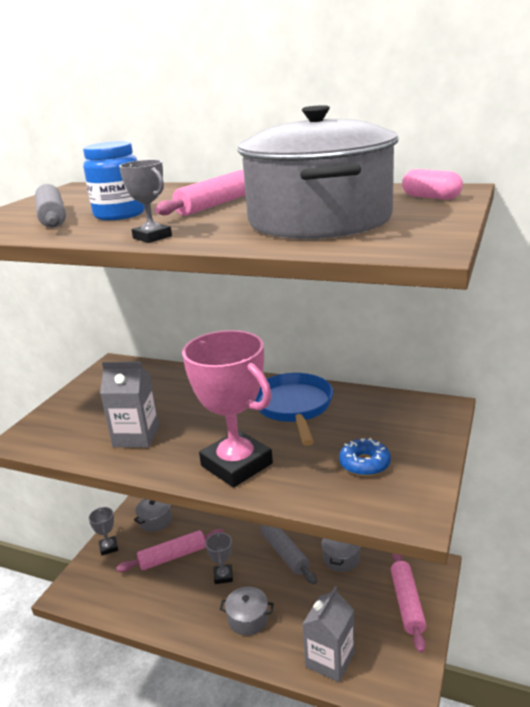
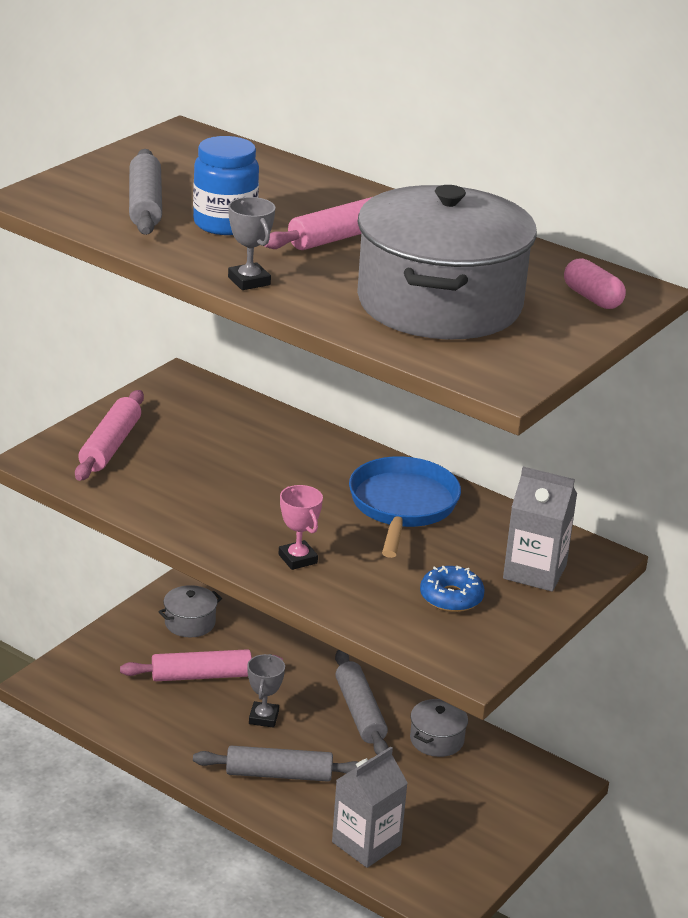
camera: 10 degrees right, 5 degrees up
grey trophy [88,507,118,556] -> none
grey carton [100,362,159,448] -> grey carton moved to [503,467,577,592]
pink trophy [182,330,273,488] -> pink trophy [279,485,323,570], size x0.45
grey pot [220,587,274,635] -> grey rolling pin [193,746,358,782]
pink rolling pin [391,553,426,653] -> pink rolling pin moved to [75,390,144,481]

